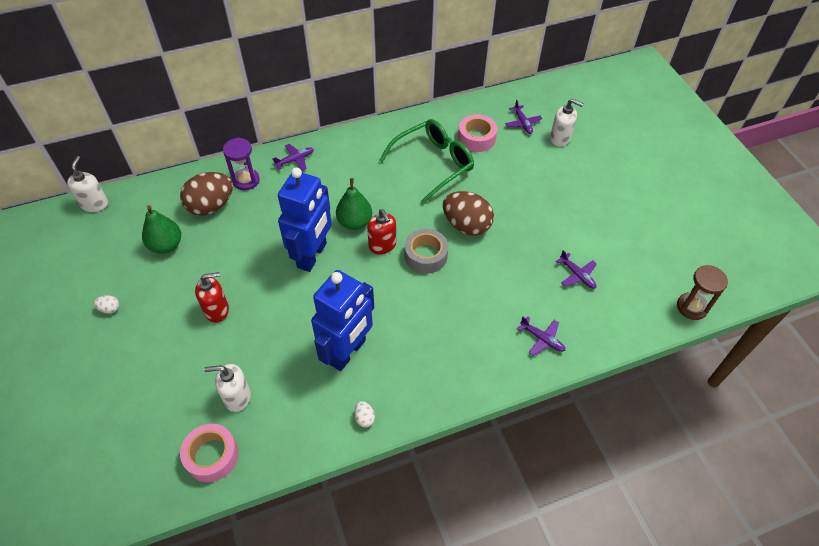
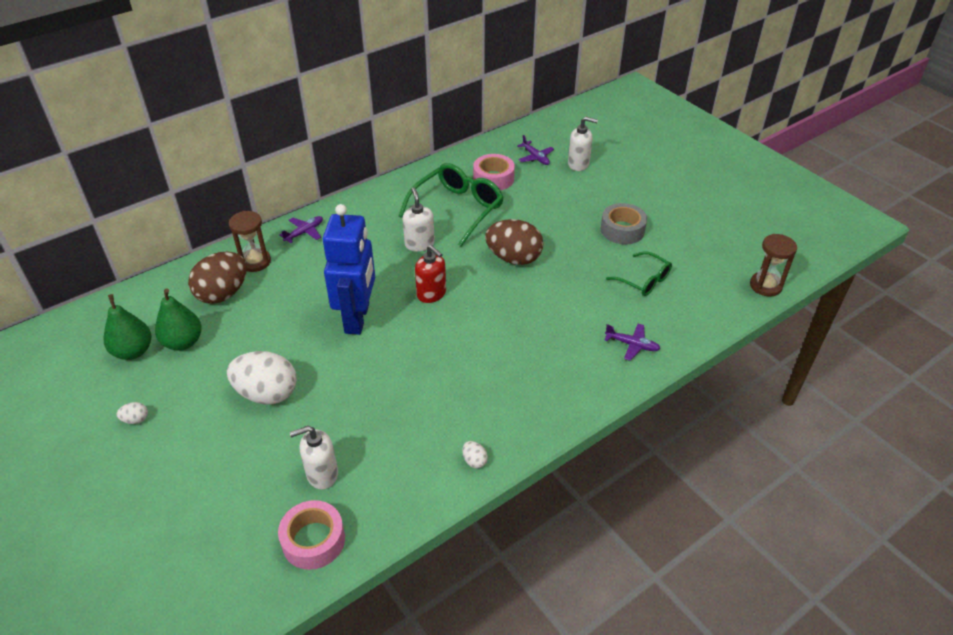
camera: 15 degrees left, 10 degrees down
white soap dispenser [67,156,108,212] -> white soap dispenser moved to [403,188,435,252]
red soap dispenser [195,272,229,323] -> white egg [227,351,297,404]
purple hourglass [223,138,260,190] -> brown hourglass [229,211,271,272]
blue robot [311,270,374,371] -> none
green pear [336,178,372,230] -> green pear moved to [104,294,151,360]
grey tape [404,229,448,274] -> grey tape moved to [600,203,647,245]
purple plane [556,250,597,289] -> green glasses [606,251,672,296]

